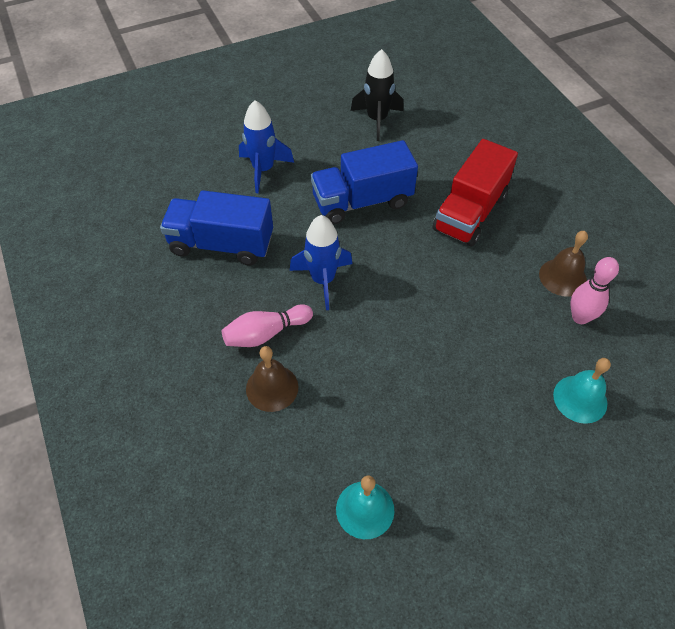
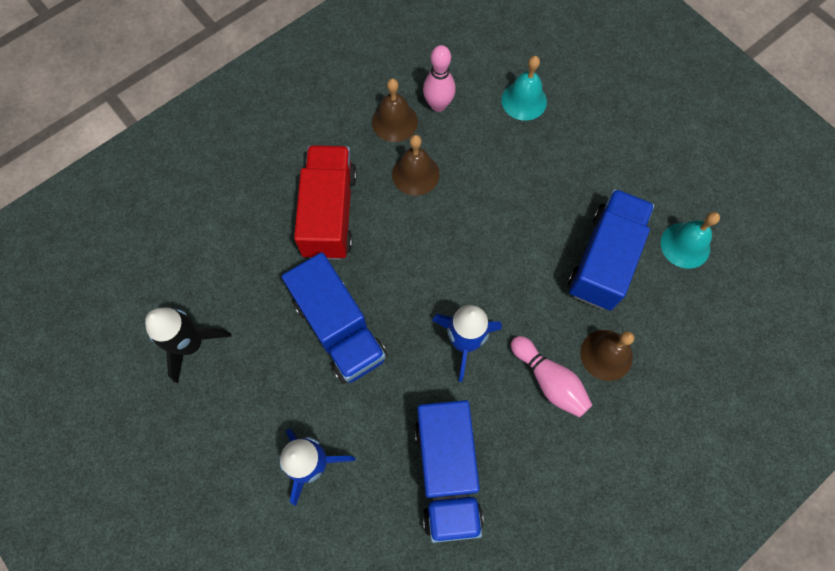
camera: 105 degrees left, 15 degrees up
red truck [433,139,518,247] -> red truck turned 105 degrees counterclockwise [294,145,357,260]
none -> brown bell [392,135,440,196]
none -> blue truck [568,189,654,311]

